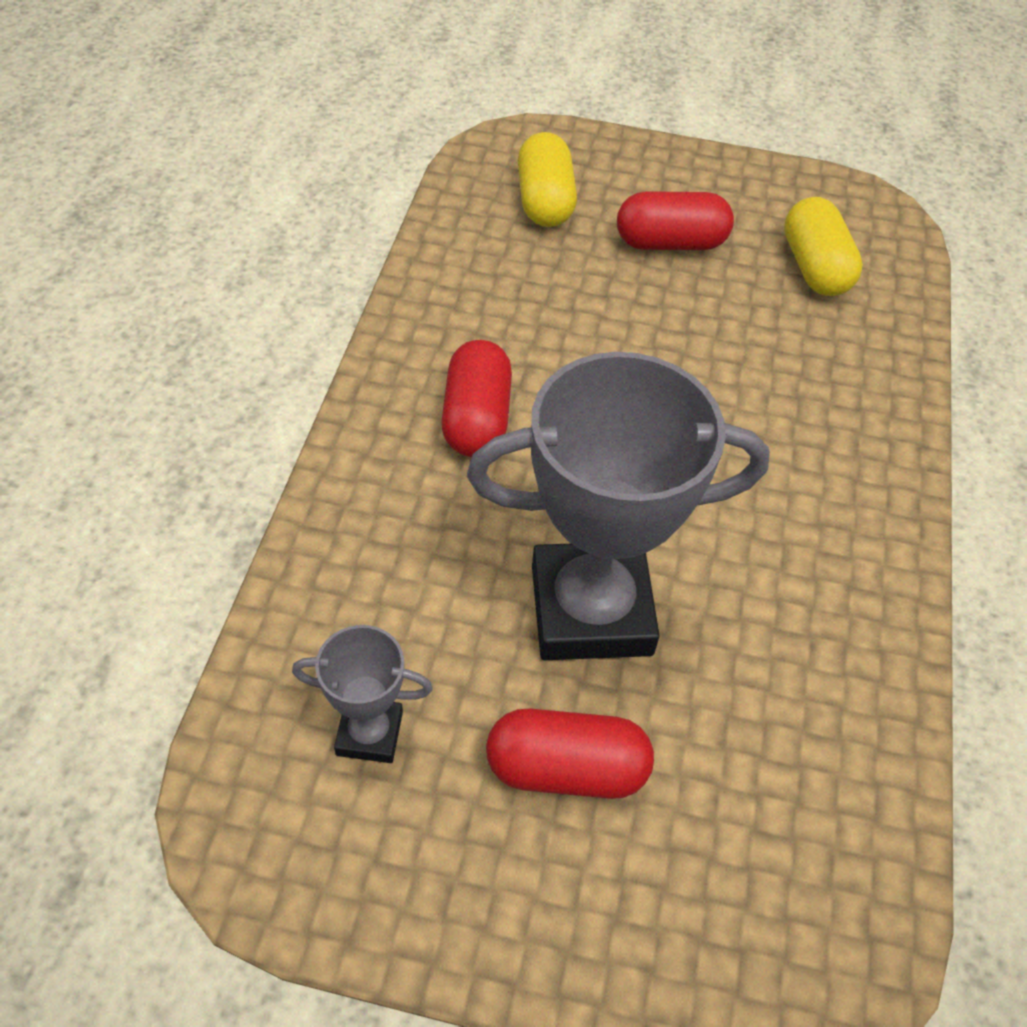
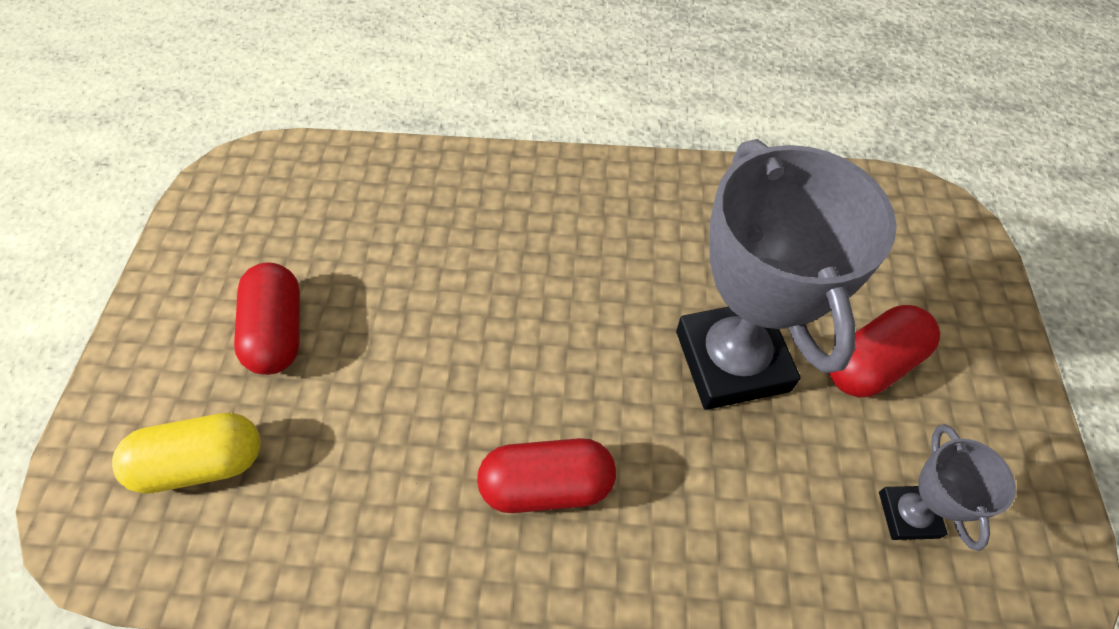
camera: 95 degrees left, 5 degrees up
red capsule [486,709,654,799] -> red capsule turned 60 degrees clockwise [829,305,940,397]
yellow capsule [784,197,863,296] -> none

